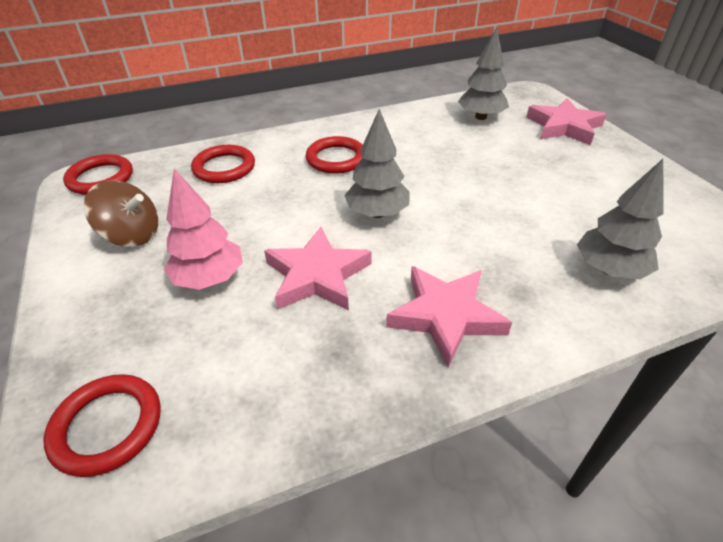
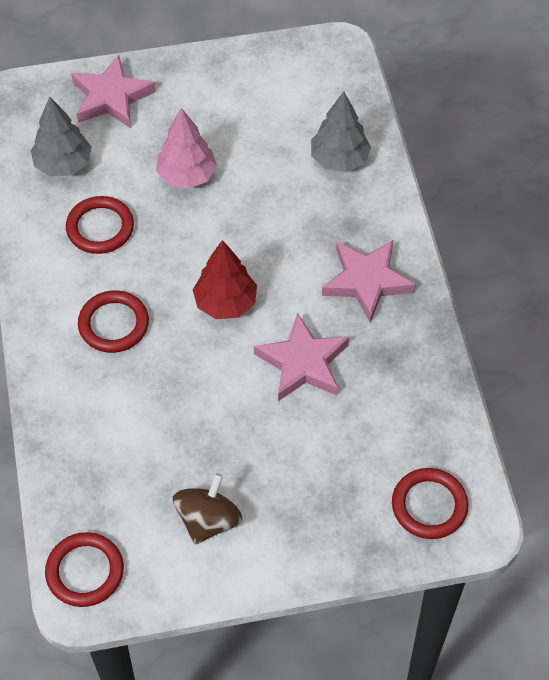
camera: 80 degrees left, 15 degrees up
pink tree [164,168,243,290] -> pink tree moved to [156,108,217,189]
red ring [191,145,255,183] -> red ring moved to [66,196,134,254]
grey tree [344,109,410,218] -> red tree [193,240,257,319]

